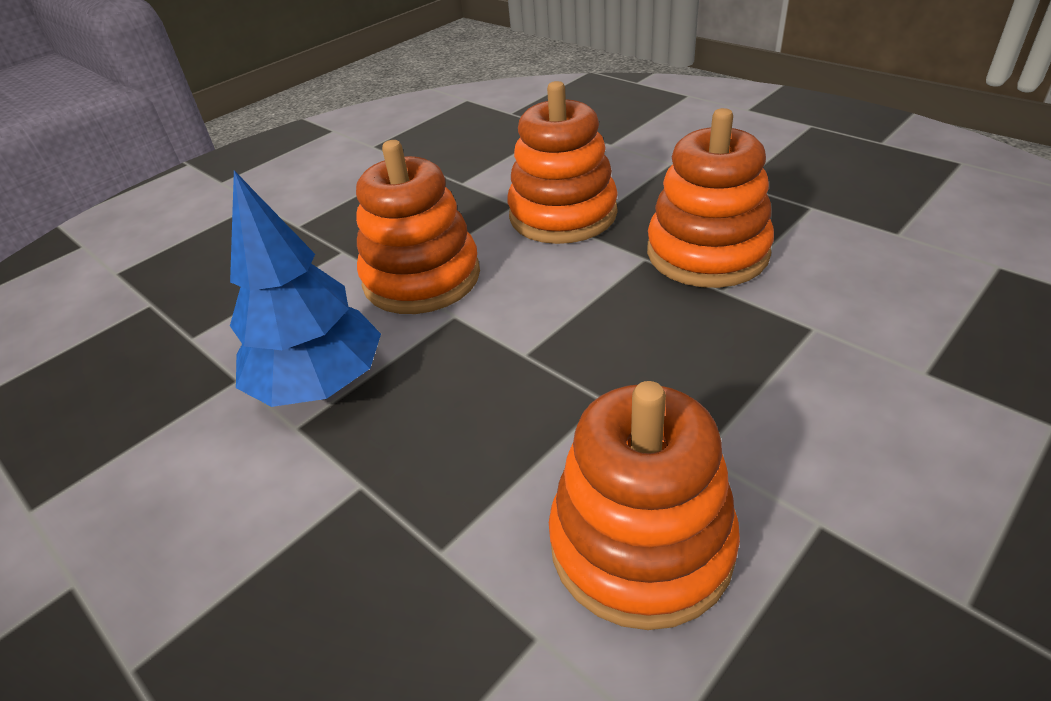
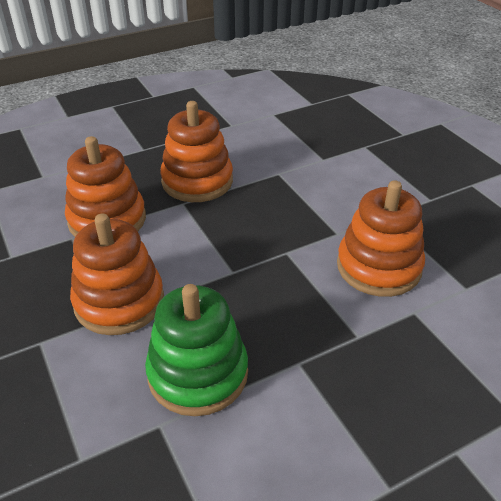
camera: 75 degrees left, 0 degrees up
blue tree [230,170,381,407] -> green stacking toy [145,284,248,416]

